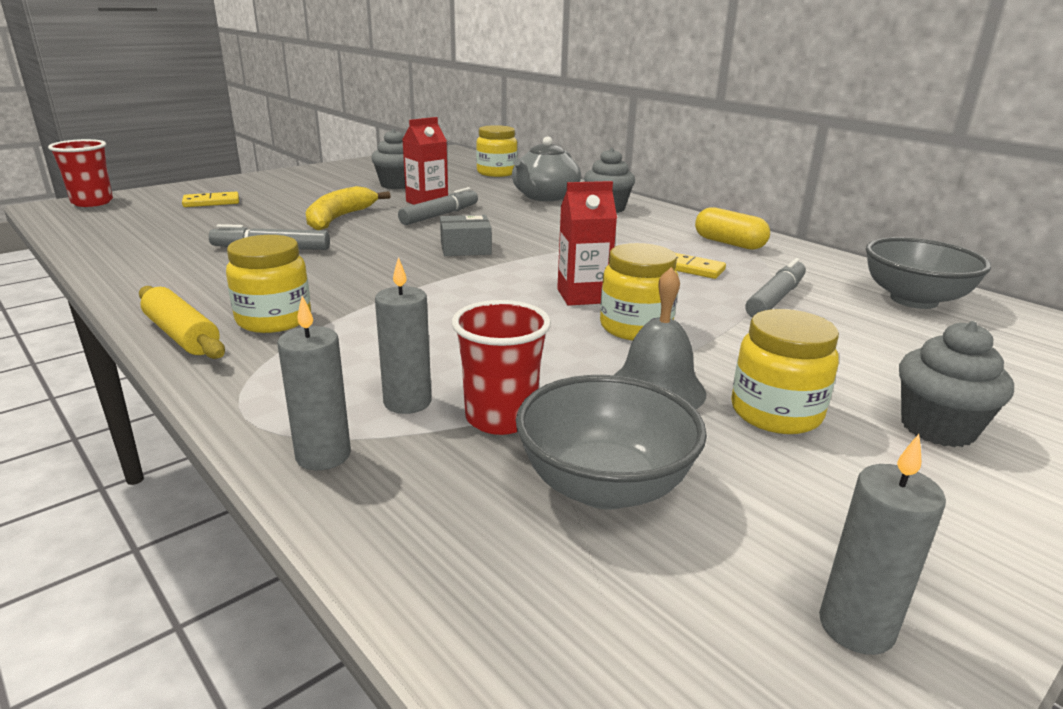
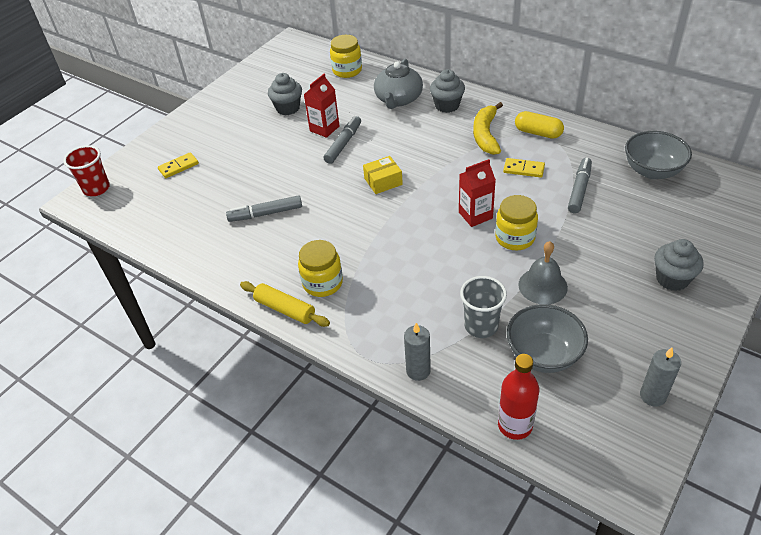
camera: 10 degrees left, 20 degrees up
yellow banana [306,186,391,230] -> yellow banana moved to [473,102,503,155]
grey candle [375,257,432,414] -> none
grey box [440,215,492,256] -> yellow box [363,156,403,194]
red cup [452,300,551,435] -> grey cup [460,276,507,338]
yellow jar [731,309,839,434] -> none
none -> red bottle [498,354,539,440]

